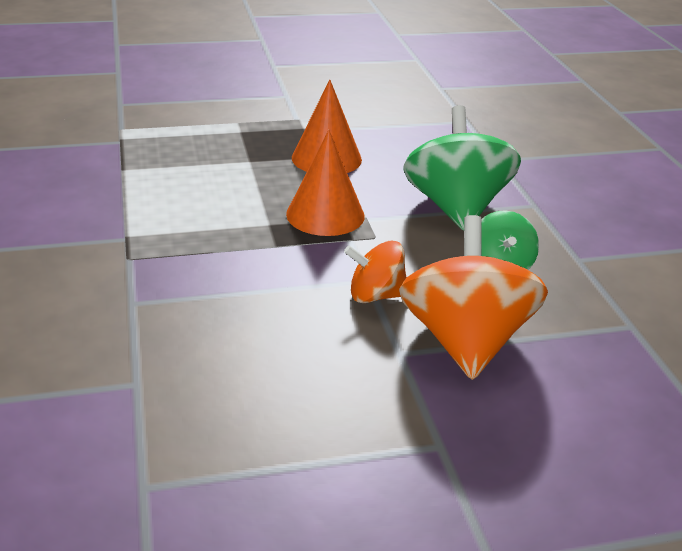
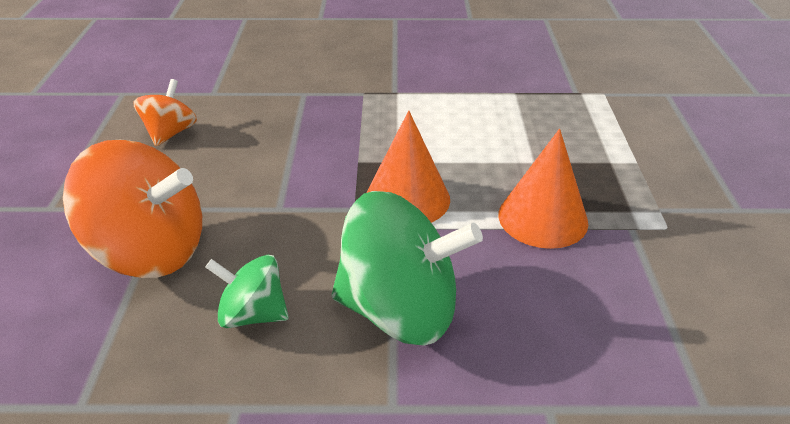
camera: 105 degrees right, 5 degrees up
orange spinning top [344,240,406,303] -> orange spinning top moved to [134,79,197,146]

